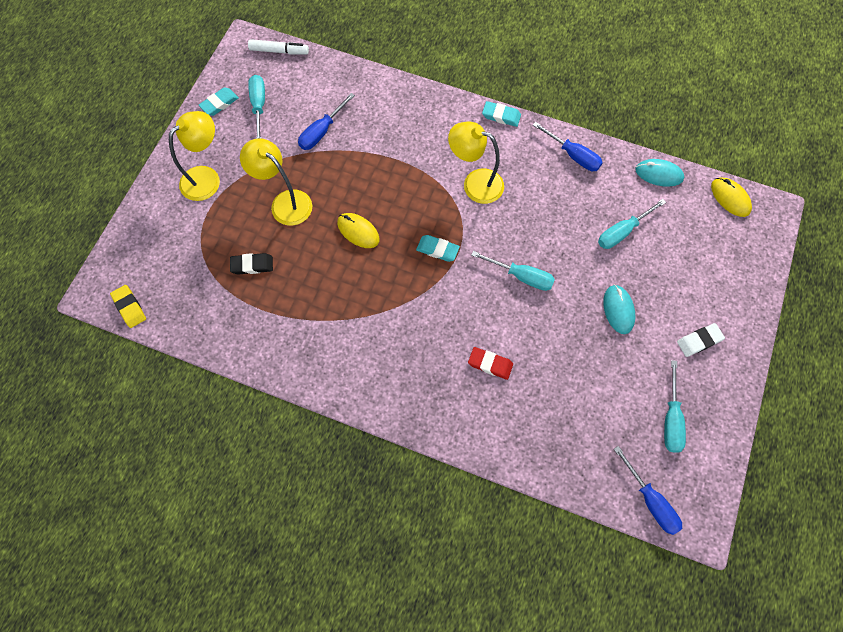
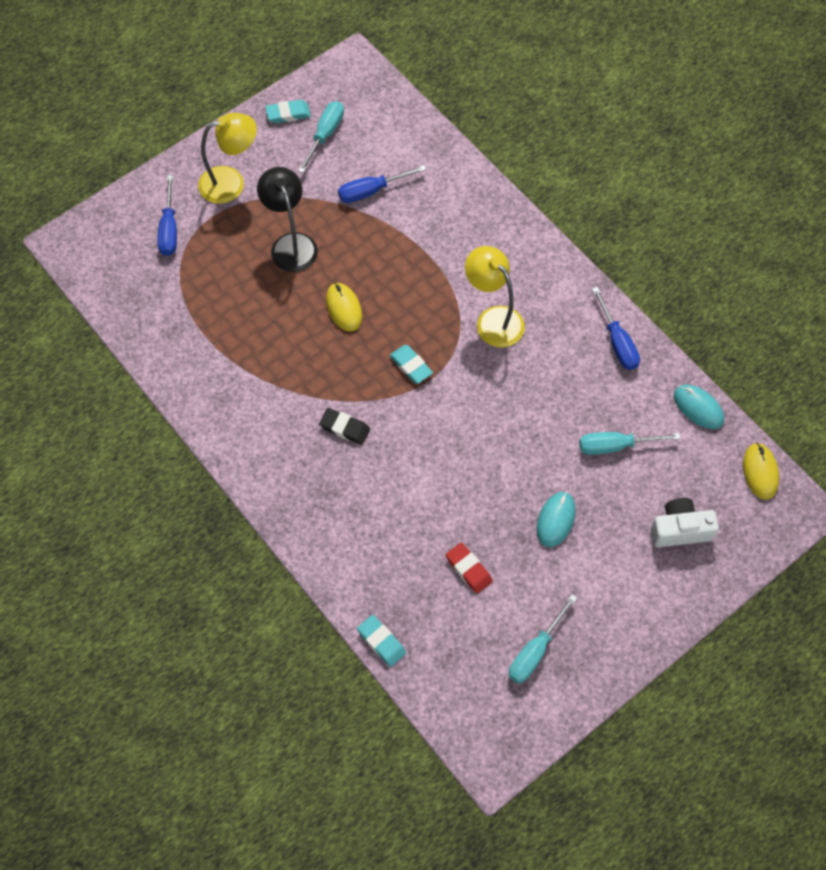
camera: 30 degrees right, 5 degrees down
yellow eraser [110,285,146,328] -> none
black eraser [230,253,273,274] -> black eraser moved to [319,408,370,445]
yellow lamp [240,138,312,226] -> black lamp [257,167,318,272]
white marker [248,39,309,55] -> none
red eraser [468,347,513,380] -> red eraser moved to [446,543,493,594]
turquoise screwdriver [471,251,555,291] -> none
turquoise eraser [482,101,521,127] -> turquoise eraser moved to [357,615,406,667]
blue screwdriver [614,446,682,535] -> blue screwdriver moved to [157,175,177,256]
white eraser [677,323,725,357] -> none
none -> white camera [651,498,719,547]

